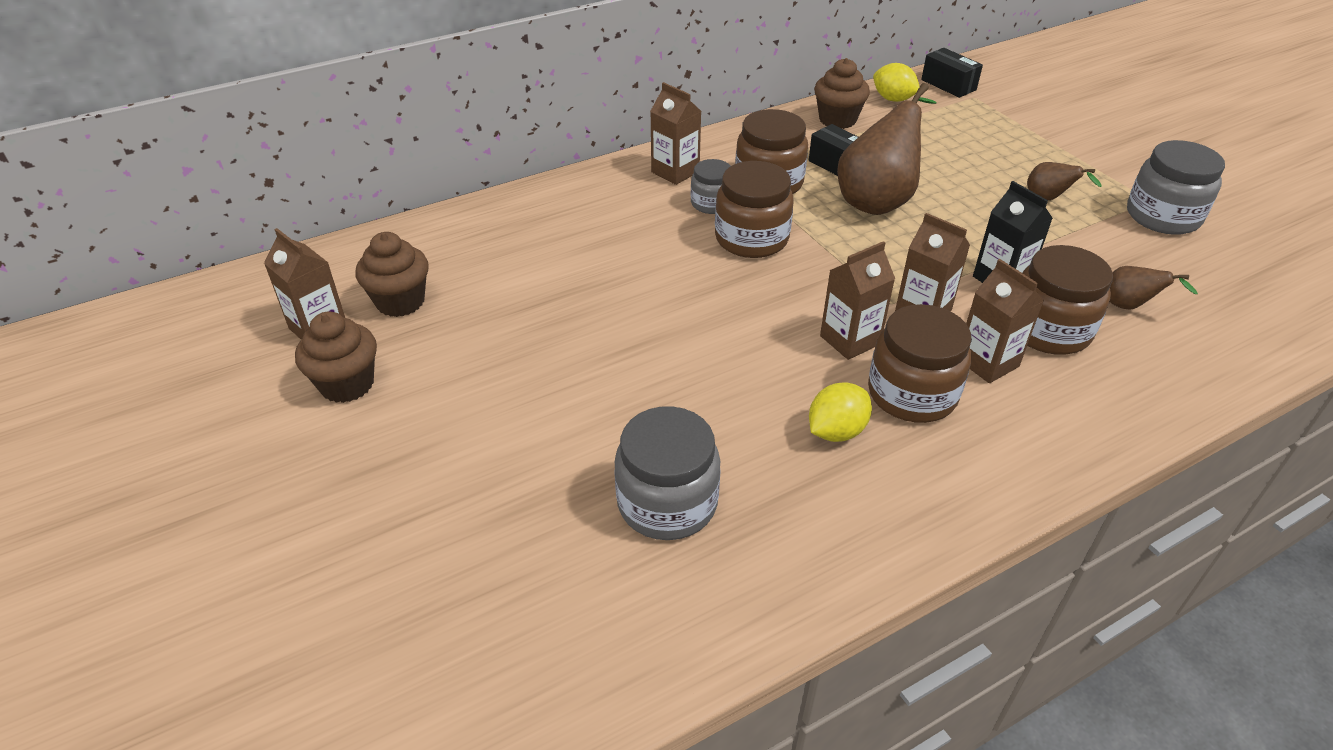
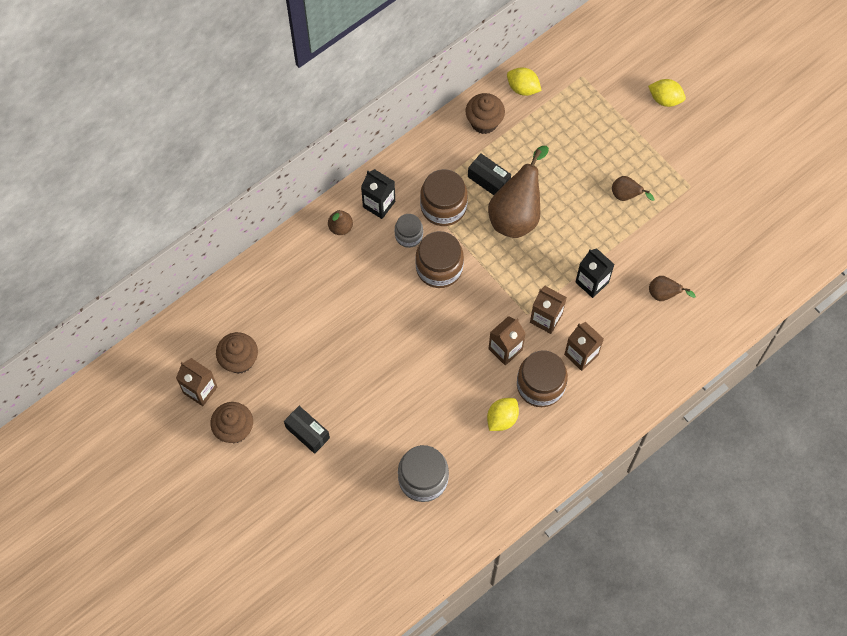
camera: 10 degrees left, 25 degrees up
brown carton [650,82,701,185] -> black carton [361,169,395,219]
black box [921,48,983,98] -> black box moved to [284,406,330,454]
brown jar [1022,245,1113,355] -> none
grey jar [1127,140,1225,235] -> none
none -> brown pear [328,210,353,235]
none -> yellow lemon [648,79,686,107]

